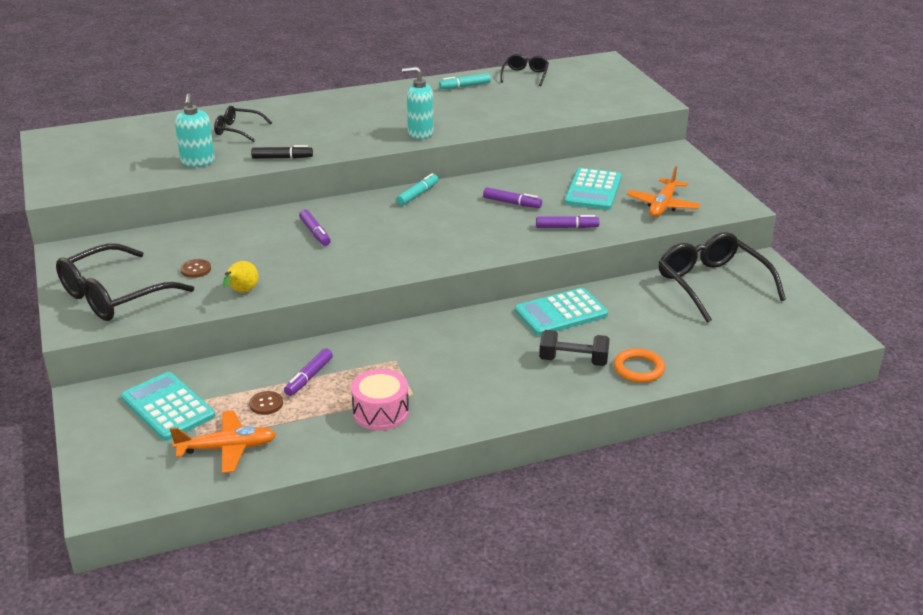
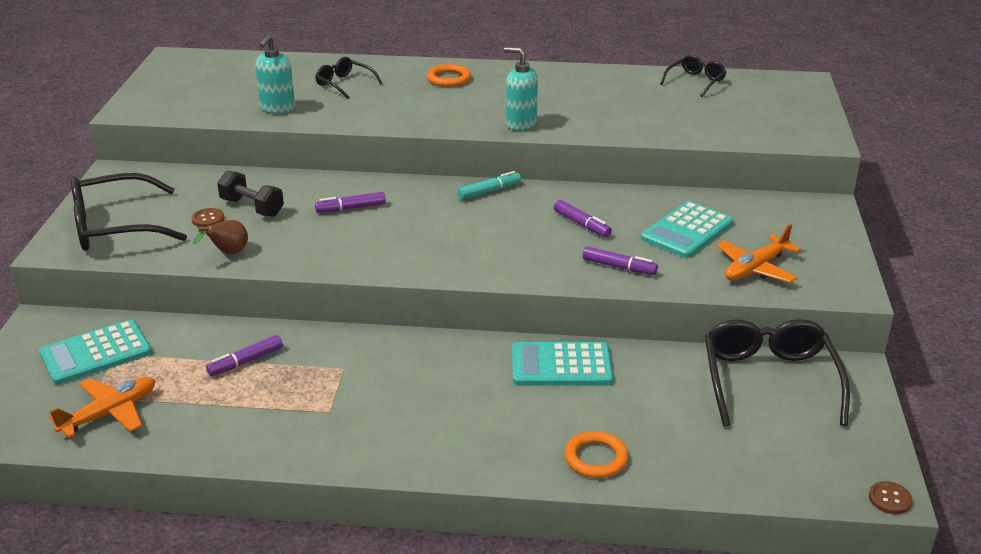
camera: 25 degrees right, 0 degrees up
turquoise calculator [121,372,215,441] -> turquoise calculator turned 105 degrees counterclockwise [39,320,152,385]
orange plane [170,410,276,473] -> orange plane turned 60 degrees counterclockwise [49,377,155,438]
yellow pear [223,261,258,293] -> brown pear [193,220,248,254]
brown button [249,391,283,415] -> brown button moved to [869,481,913,514]
black marker [251,145,313,159] -> none
purple marker [299,209,331,246] -> purple marker turned 75 degrees clockwise [315,192,386,213]
pink drum [351,369,409,431] -> none
turquoise marker [439,73,491,89] -> none
black dumbbell [539,330,610,366] -> black dumbbell moved to [217,171,284,217]
none -> orange ring [427,64,471,87]

